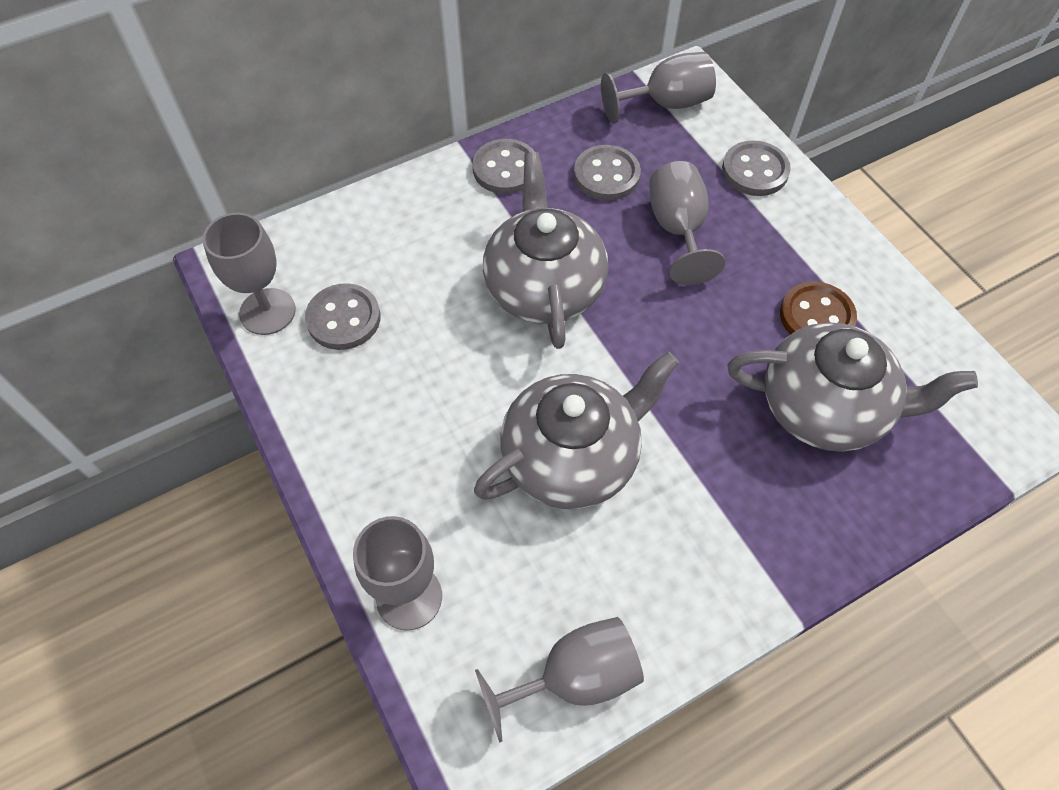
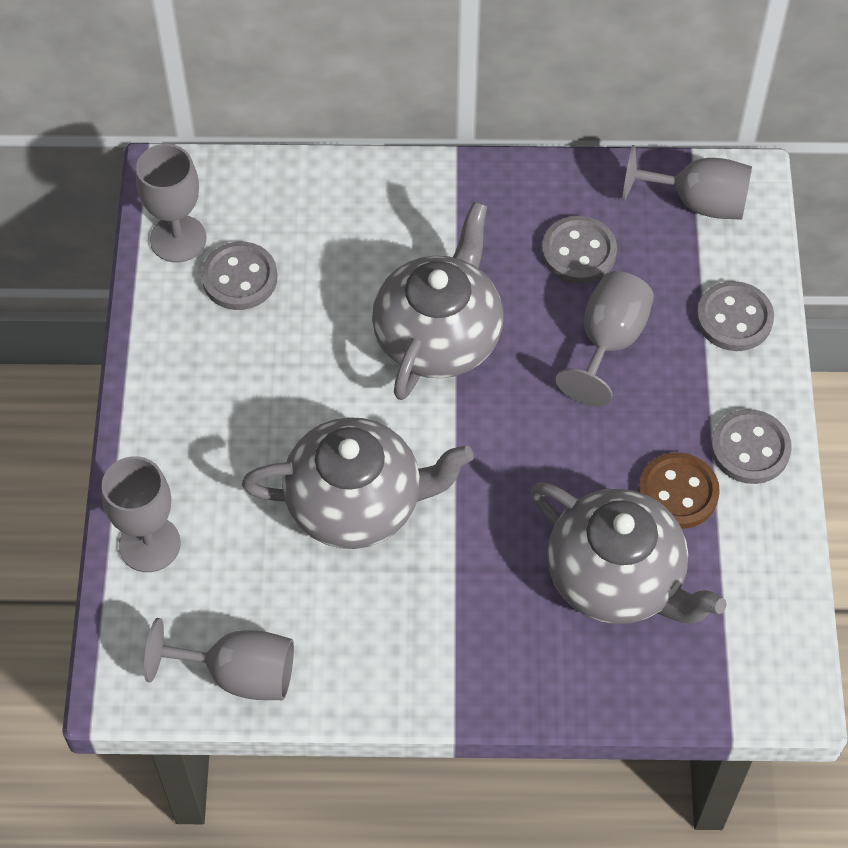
camera: 30 degrees right, 0 degrees up
grey button [473,139,535,194] -> grey button moved to [711,409,792,484]

